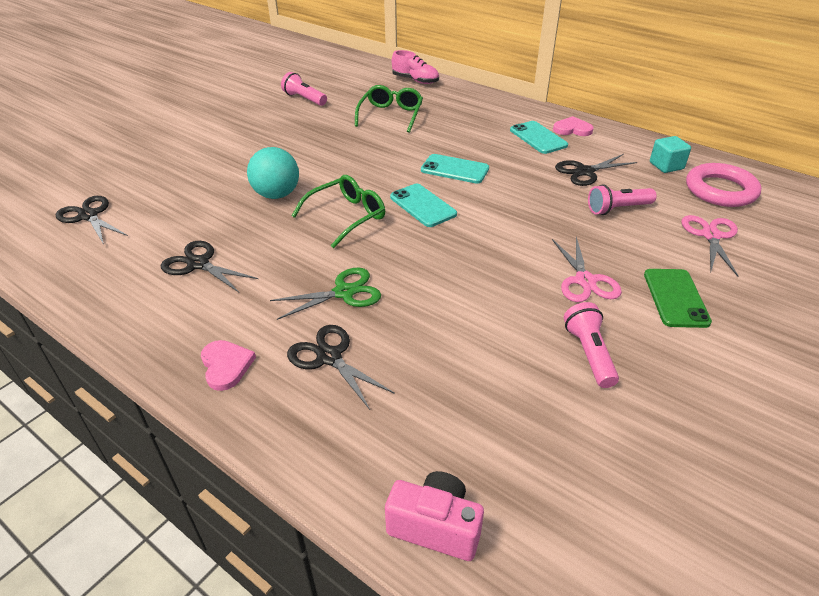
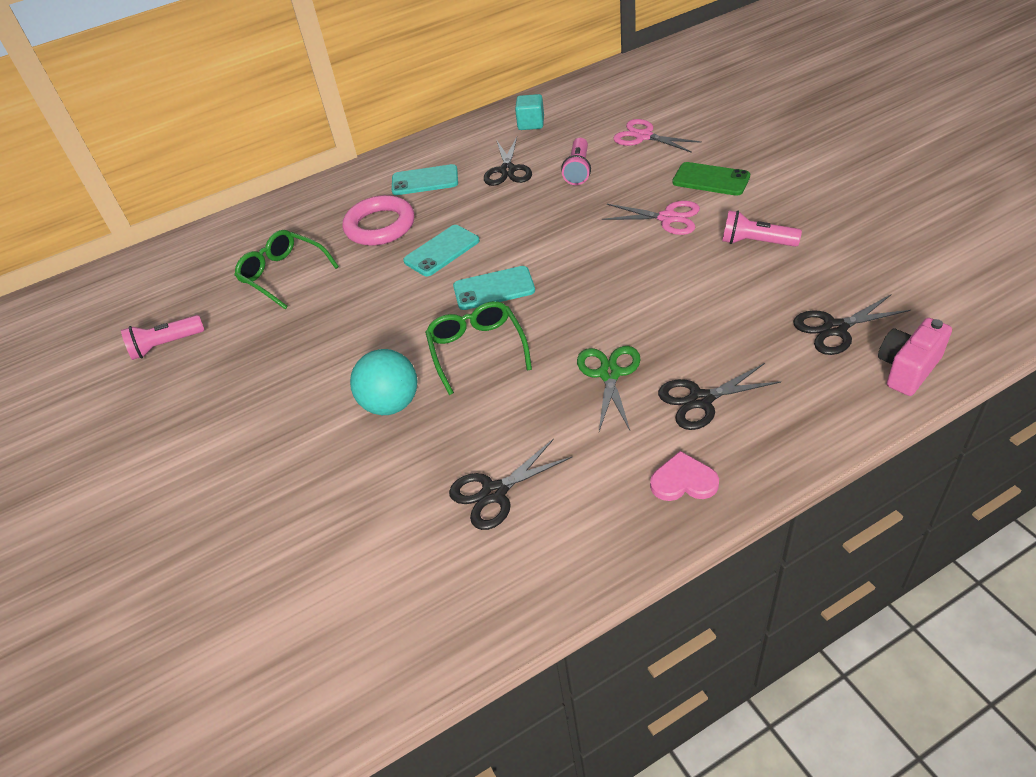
camera: 60 degrees left, 5 degrees up
black scissors [56,196,128,245] -> black scissors moved to [793,295,911,355]
pink shoe [392,50,439,84] -> none
pink heart [553,116,594,136] -> none
pink ring [686,163,762,207] -> pink ring moved to [343,195,414,246]

